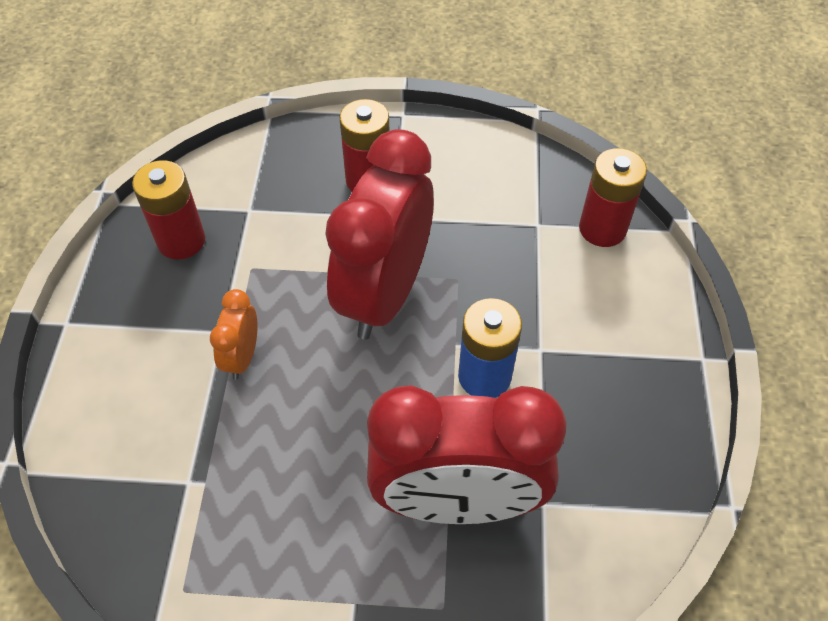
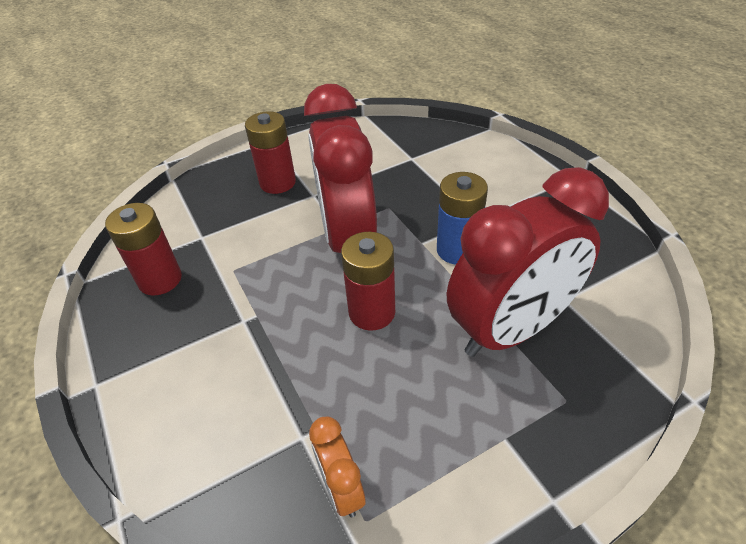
camera: 30 degrees left, 10 degrees down
orange clock [210,289,258,380] -> orange clock moved to [309,417,365,517]
red battery [579,148,647,247] -> red battery moved to [341,232,395,331]

